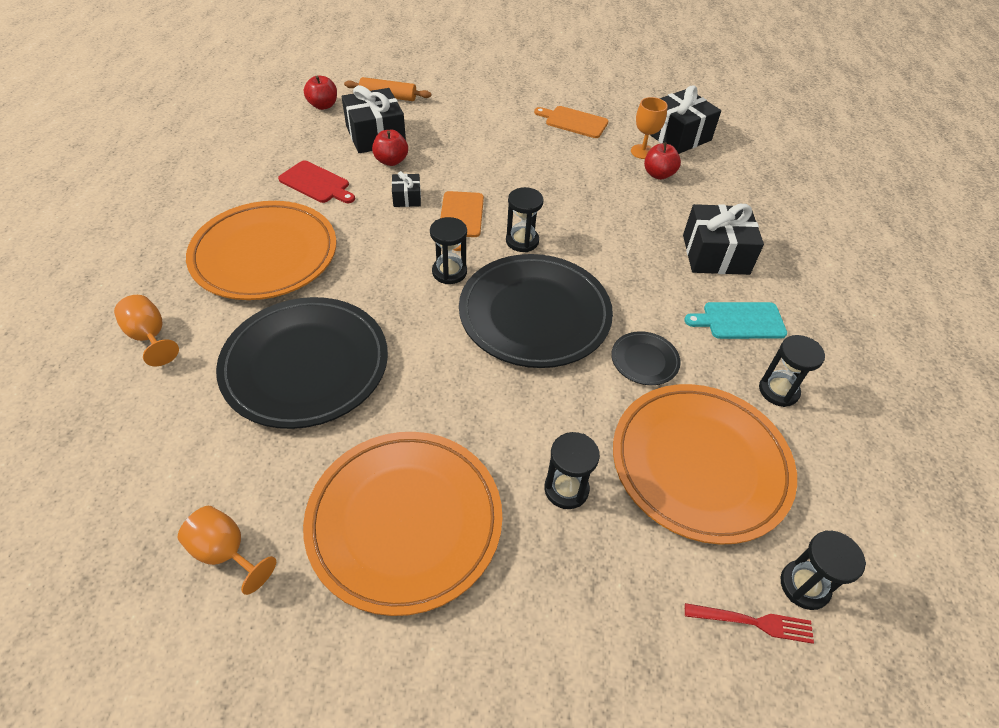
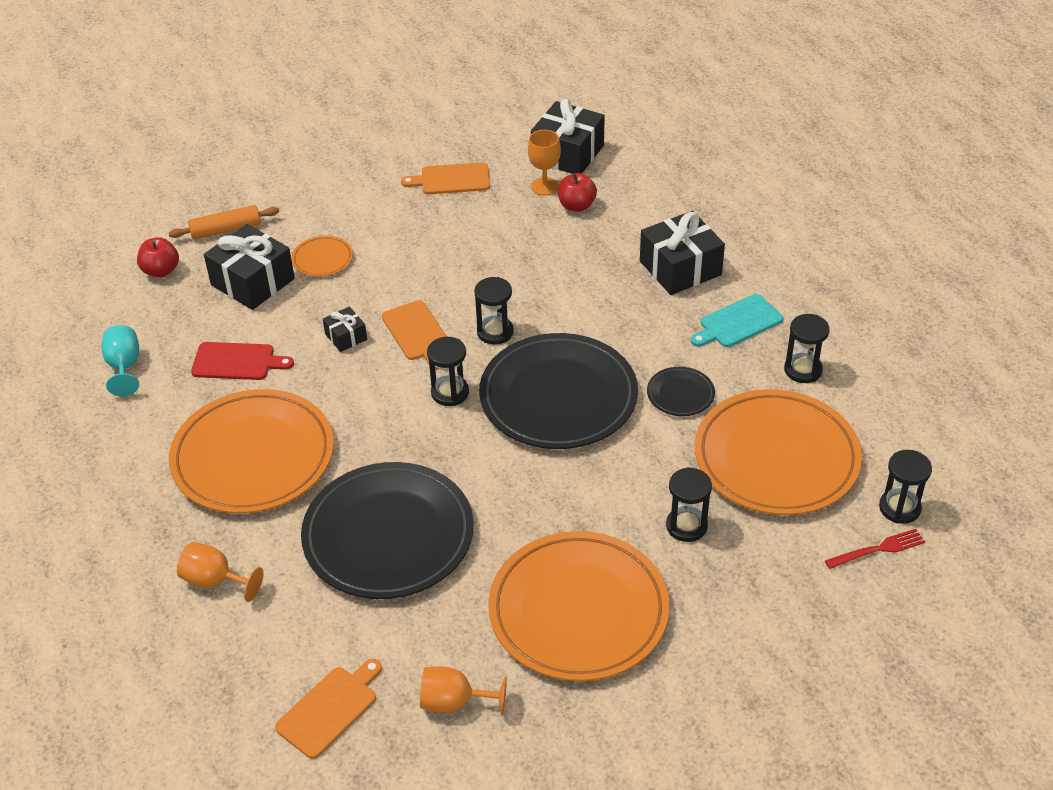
camera: 25 degrees left, 5 degrees down
red apple [372,130,408,166] -> none
none -> turquoise goblet [102,325,139,396]
none -> orange cutting board [275,659,382,759]
none -> orange plate [291,236,353,277]

